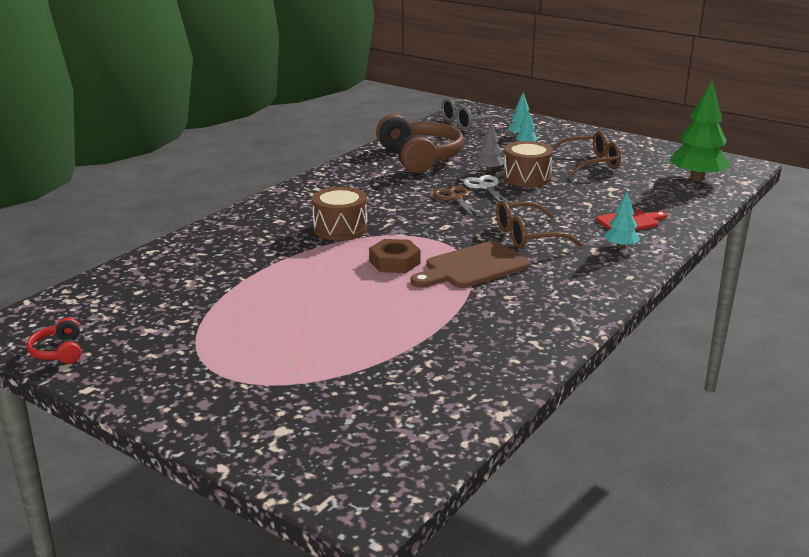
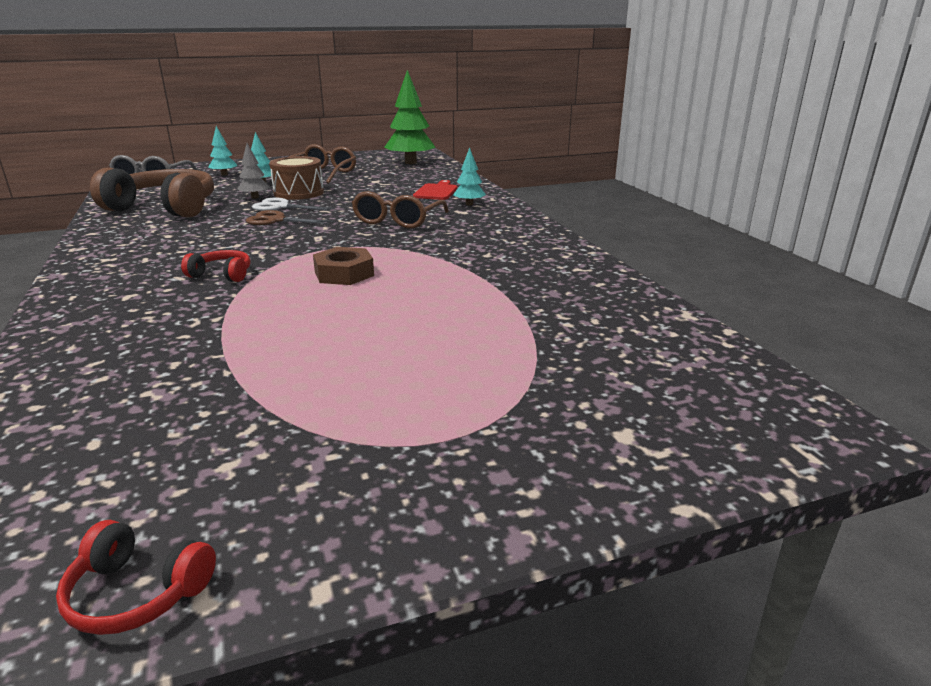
camera: 55 degrees left, 0 degrees up
brown drum [312,187,367,241] -> red headphones [181,250,251,282]
brown cutting board [410,241,530,288] -> none

